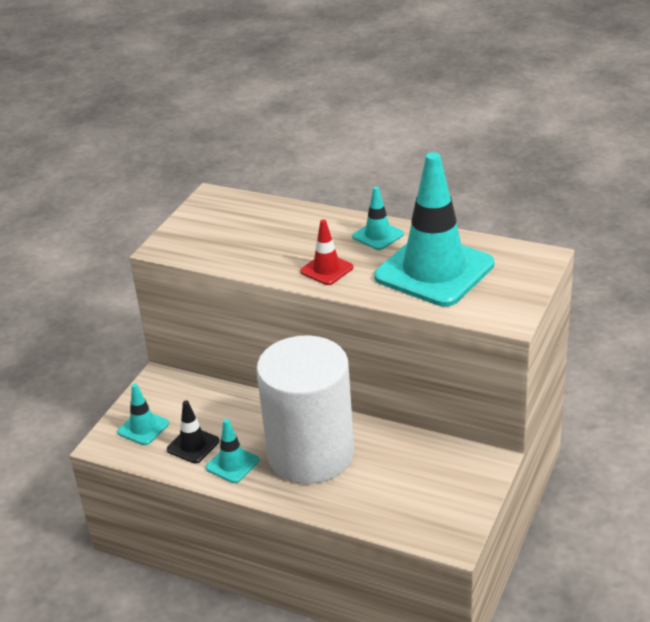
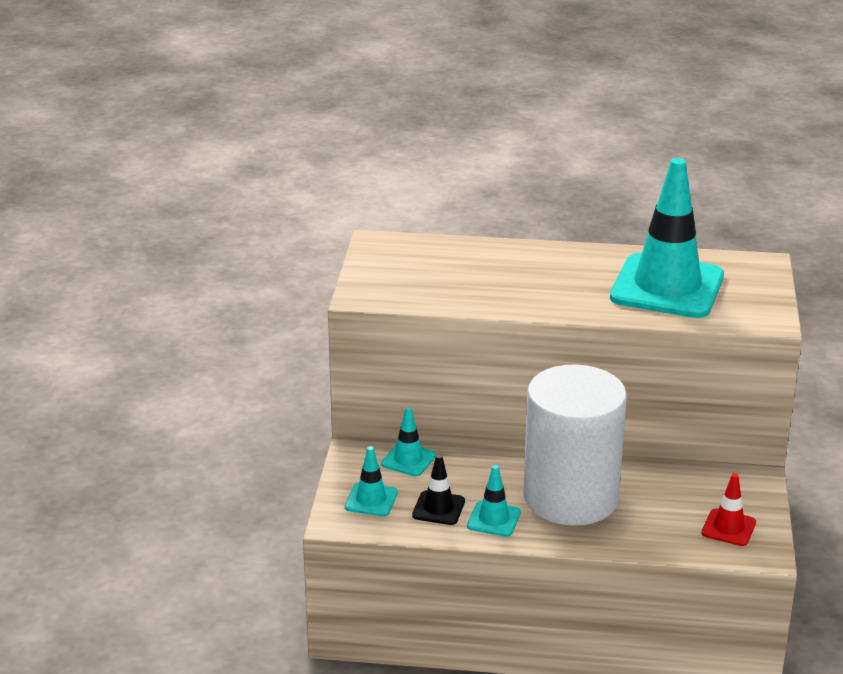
camera: 20 degrees left, 5 degrees down
red traffic cone [300,219,353,285] -> red traffic cone moved to [701,473,756,546]
turquoise traffic cone [352,186,404,250] -> turquoise traffic cone moved to [381,407,436,476]

